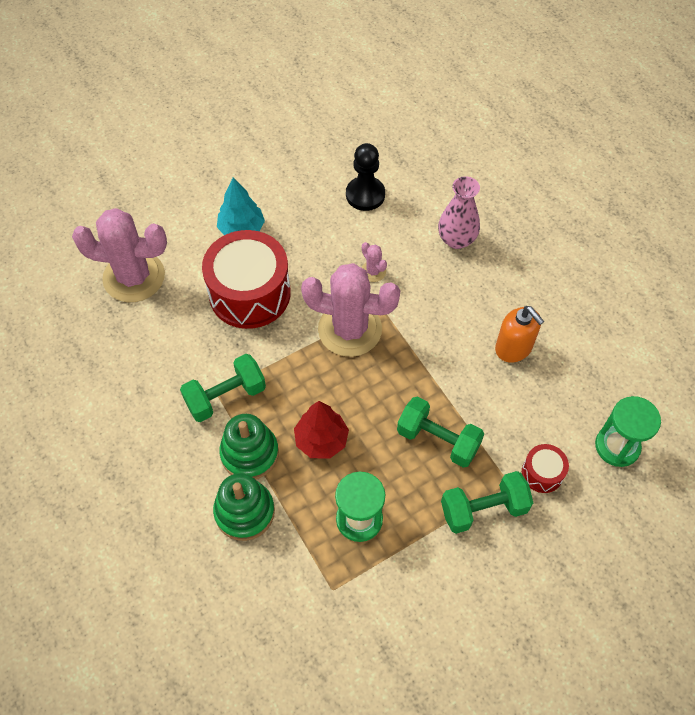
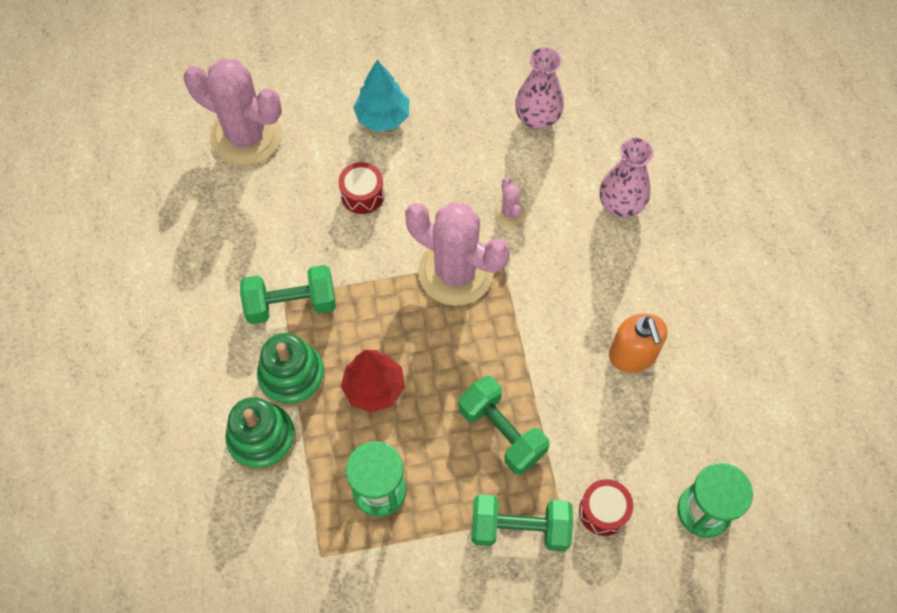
camera: 20 degrees right, 5 degrees up
red drum [202,230,291,329] -> red drum [338,162,384,214], size x0.46
black pawn [346,143,385,211] -> pink vase [515,47,564,130]

